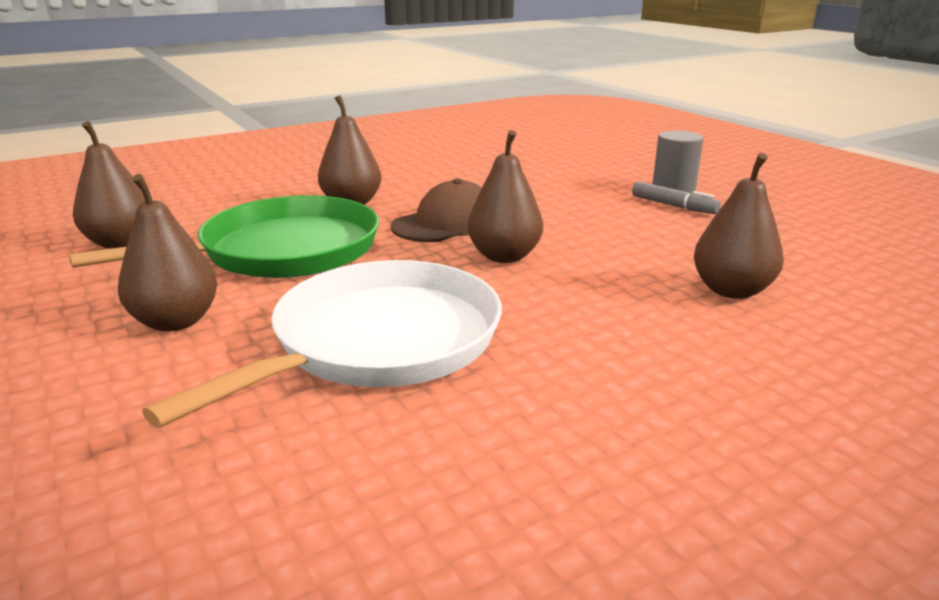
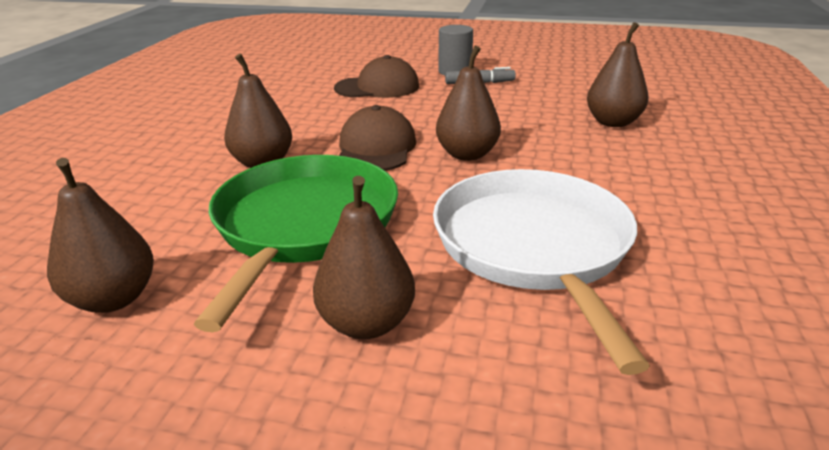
camera: 45 degrees left, 5 degrees up
none -> brown cap [334,55,419,98]

